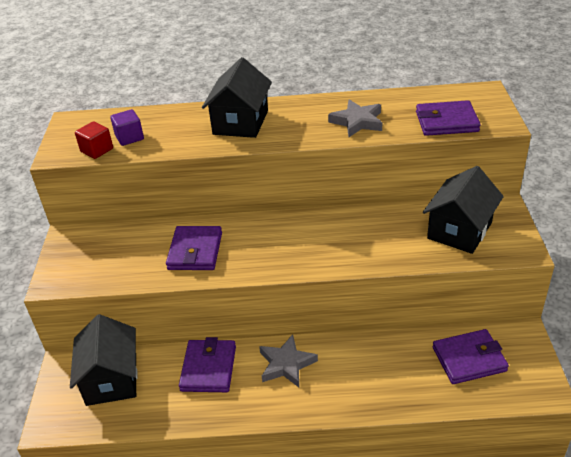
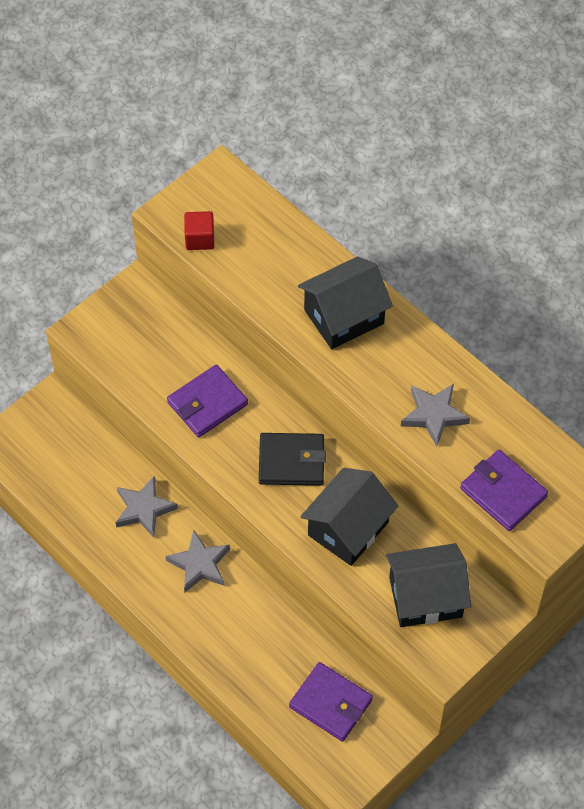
camera: 45 degrees right, 20 degrees up
black house [70,314,137,406] -> black house moved to [300,468,398,566]
purple cube [110,109,144,146] -> none
purple wallet [179,337,236,392] -> grey star [116,476,178,538]
none -> black wallet [259,433,326,486]

